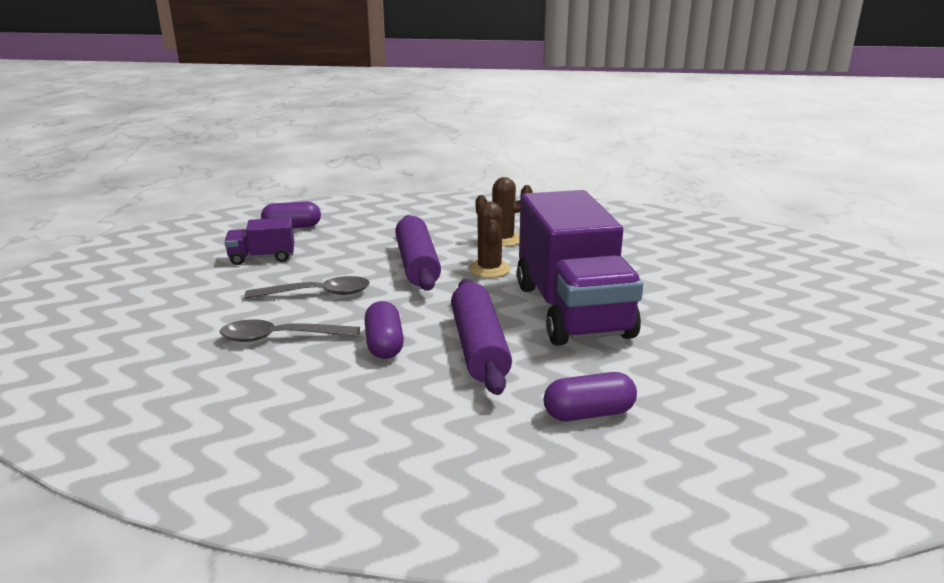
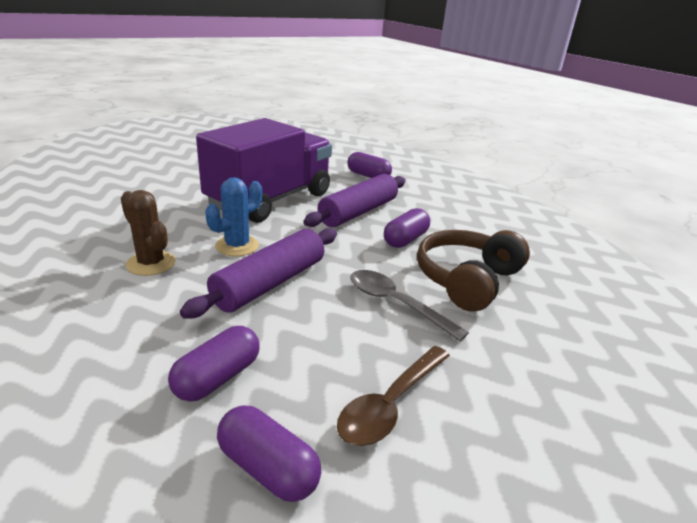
camera: 135 degrees left, 5 degrees up
grey spoon [220,319,360,342] -> brown headphones [417,230,530,312]
purple truck [224,217,294,265] -> brown spoon [337,346,450,446]
brown cactus [469,202,511,278] -> blue cactus [205,177,262,256]
none -> purple capsule [168,326,260,402]

